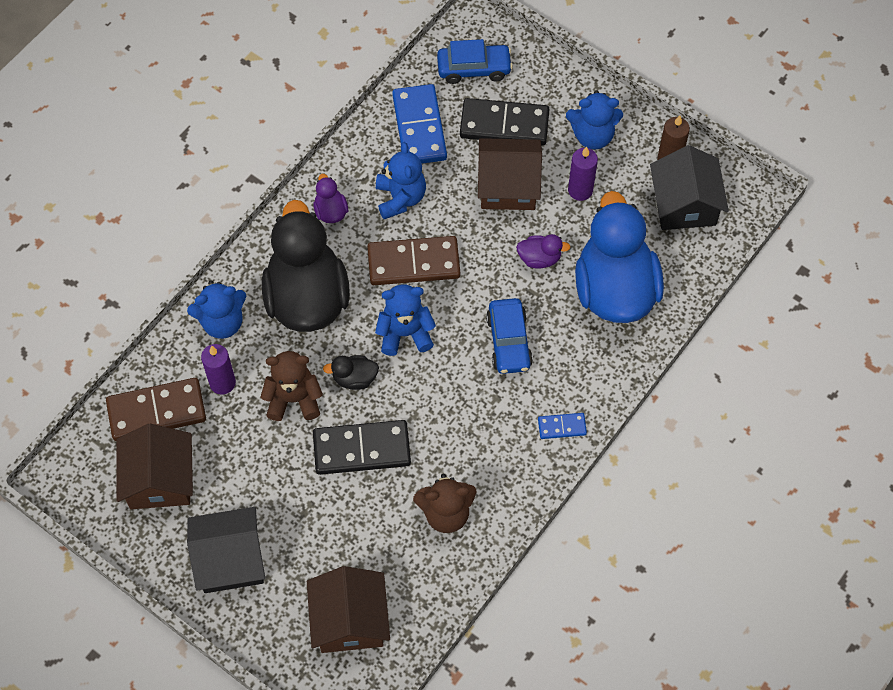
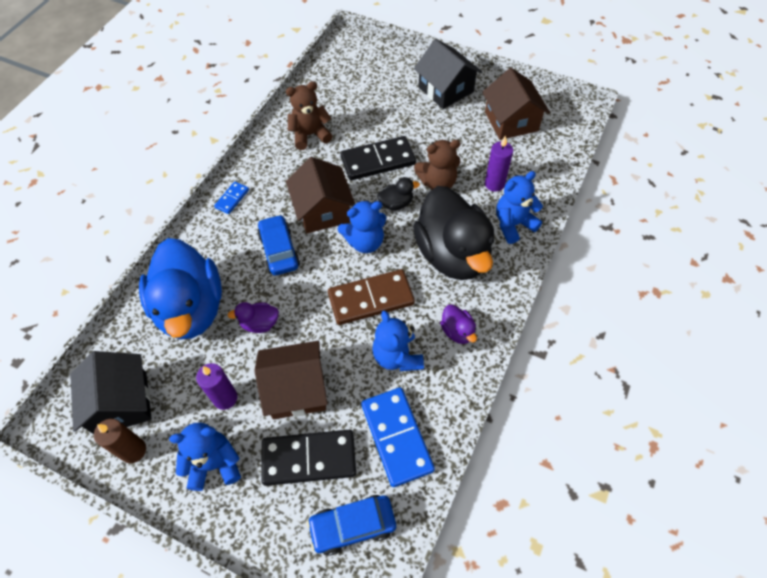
camera: 170 degrees right, 5 degrees down
brown domino [106,378,206,441] -> none
black house [187,507,265,593] -> black house turned 75 degrees clockwise [414,39,482,109]
brown house [307,566,390,653] -> brown house moved to [286,157,355,233]
blue domino [538,413,587,439] -> blue domino turned 45 degrees counterclockwise [214,182,249,214]

